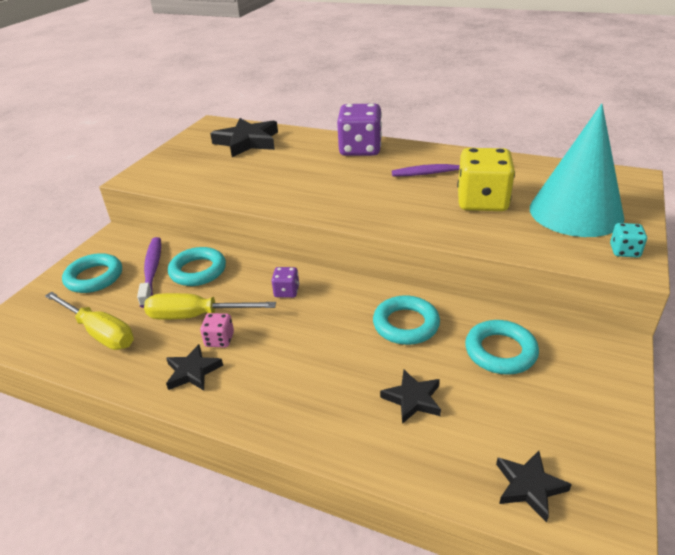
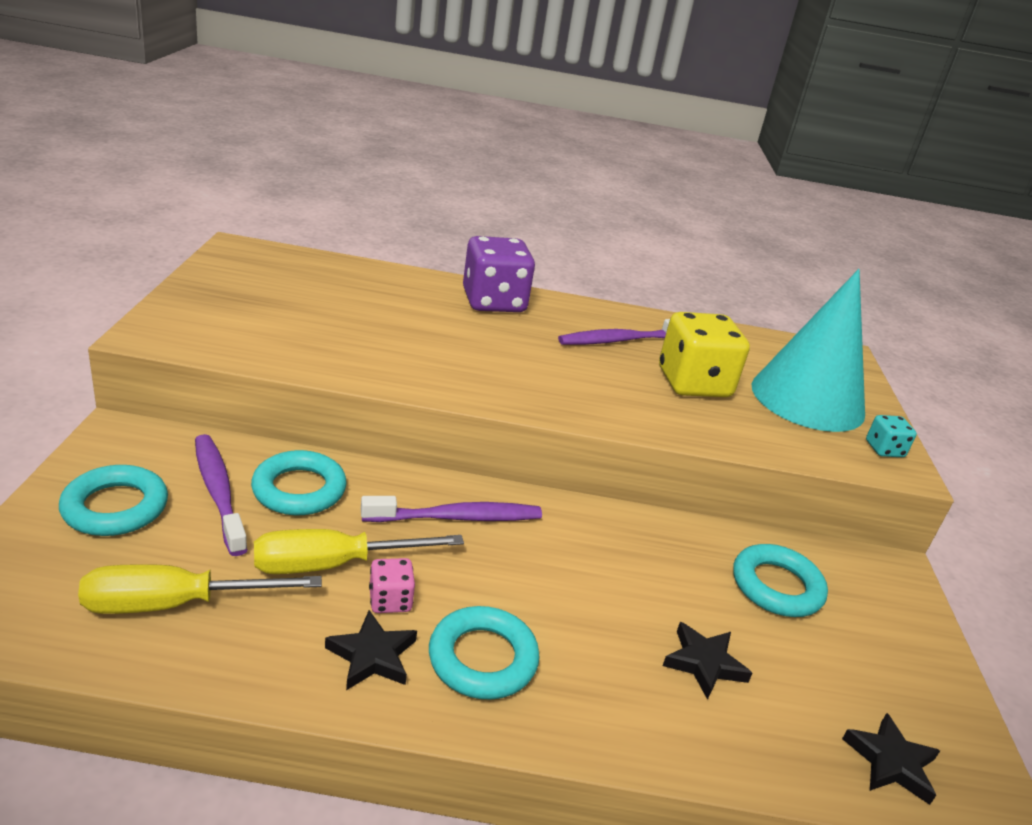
camera: 25 degrees left, 5 degrees down
yellow screwdriver [45,292,134,350] -> yellow screwdriver turned 150 degrees clockwise [78,564,322,614]
black star [210,118,278,157] -> none
purple dice [271,267,299,298] -> purple toothbrush [361,496,542,522]
turquoise ring [373,295,440,345] -> turquoise ring moved to [429,606,539,700]

